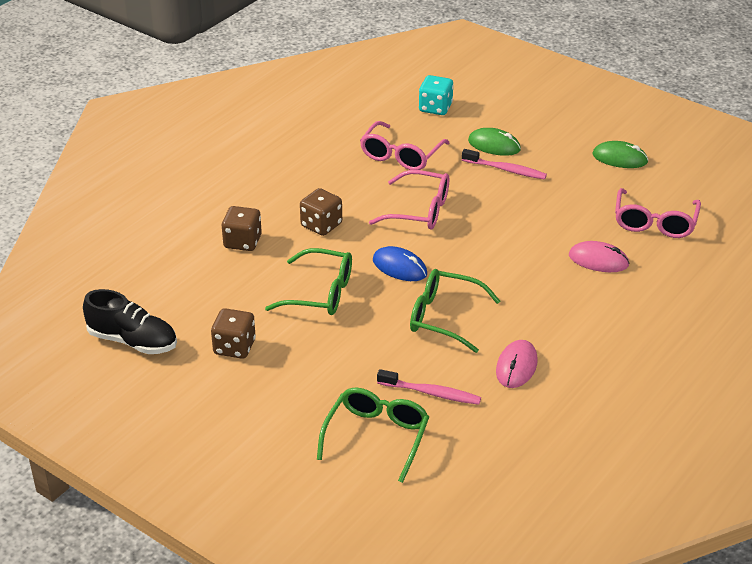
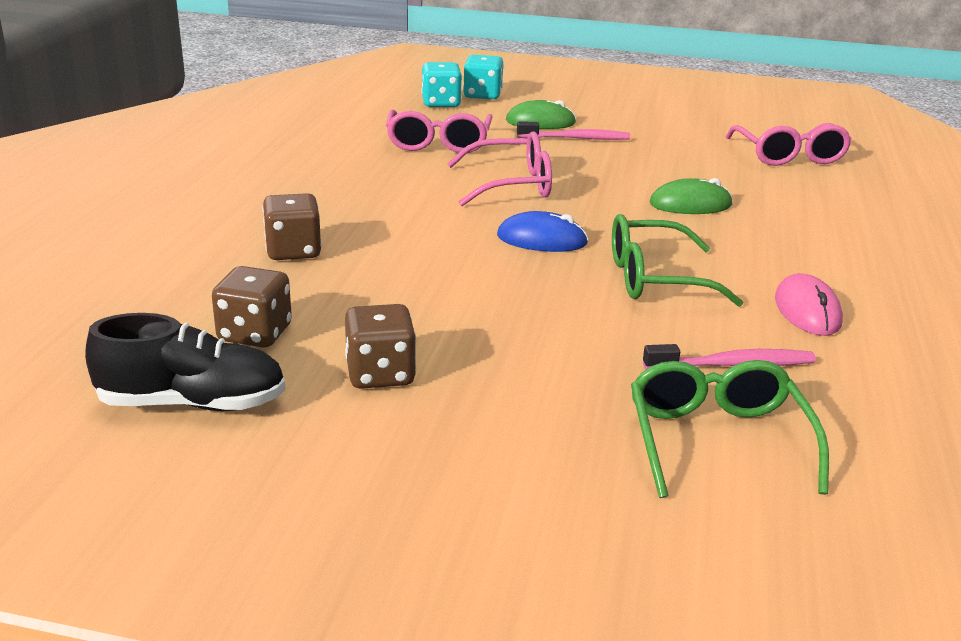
camera: 25 degrees left, 10 degrees down
green glasses [265,248,352,315] -> none
brown dice [300,188,342,236] -> brown dice moved to [212,266,292,348]
pink mouse [569,241,630,272] -> none
green mouse [593,141,648,168] -> green mouse moved to [650,178,733,214]
none -> turquoise dice [463,55,504,99]

